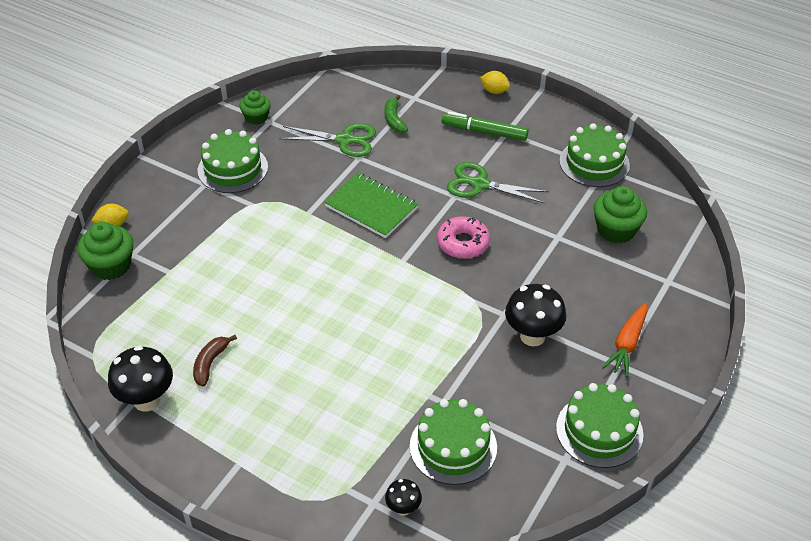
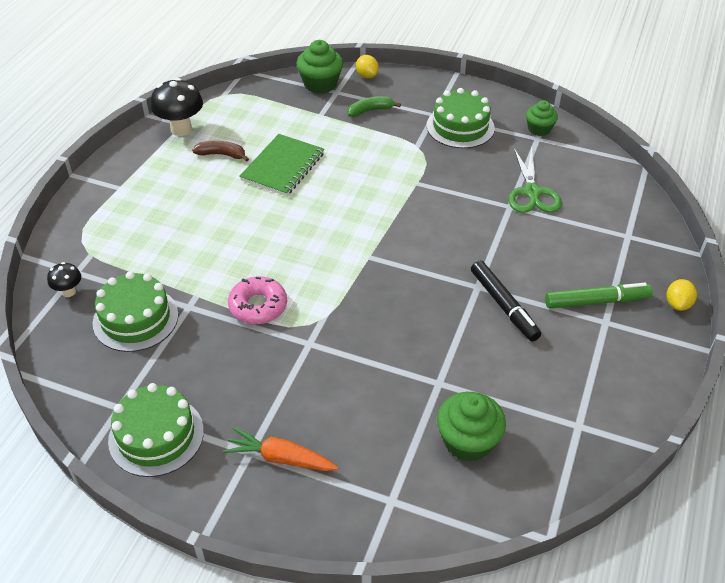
camera: 80 degrees right, 0 degrees up
green notebook [324,173,418,238] -> green notebook moved to [239,134,324,196]
green banana [385,95,408,133] -> green banana moved to [348,96,401,117]
pink donut [437,216,490,258] -> pink donut moved to [228,276,287,324]
green marker [441,112,529,141] -> green marker turned 75 degrees clockwise [545,283,652,308]
green scissors [447,162,549,203] -> black marker [471,261,541,342]
black mushroom [505,284,566,347] -> none
green cake [559,123,630,187] -> none

